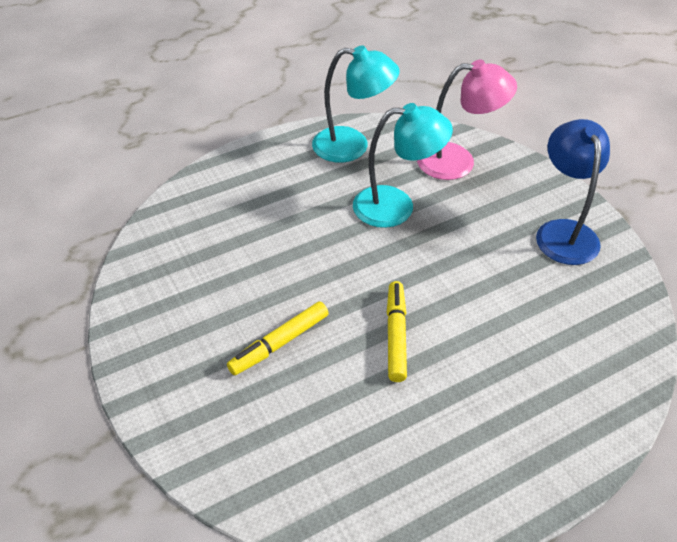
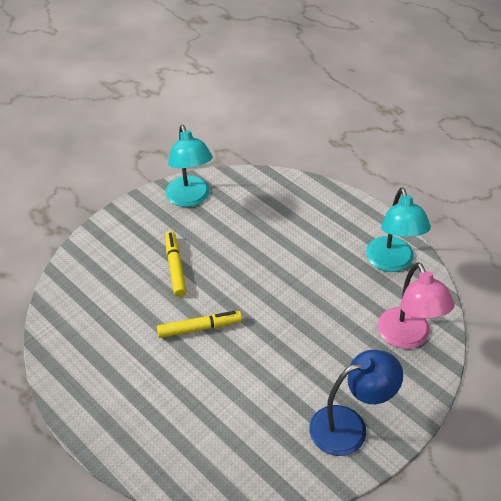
camera: 75 degrees right, 0 degrees up
yellow marker [227,301,329,376] -> yellow marker turned 45 degrees clockwise [165,231,186,297]
turquoise lamp [353,103,453,228] -> turquoise lamp moved to [165,125,213,207]

